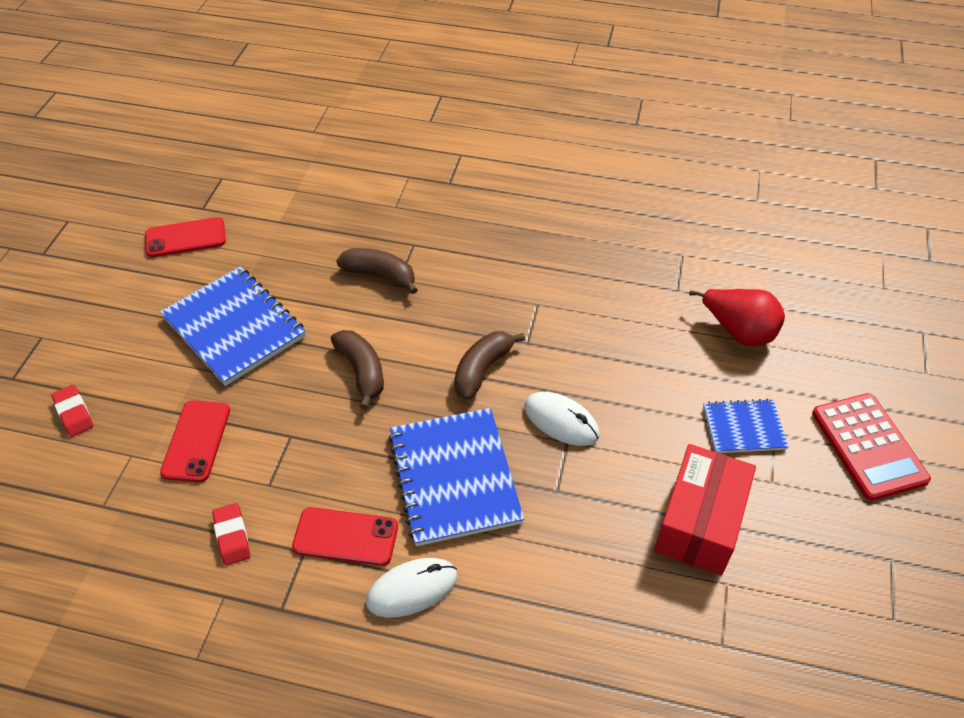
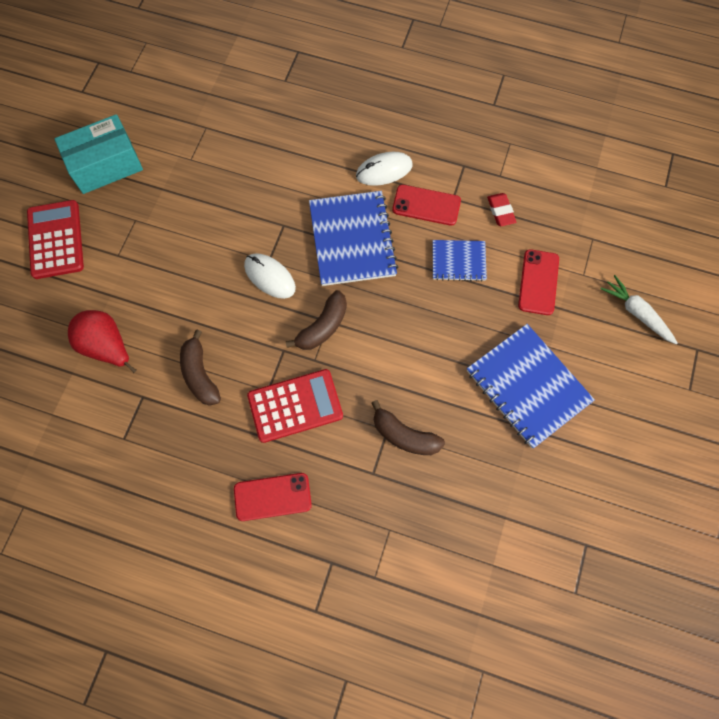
camera: 175 degrees left, 20 degrees up
red eraser [52,385,93,437] -> white carrot [601,275,678,345]
red phone [145,217,226,257] -> red phone moved to [234,473,312,521]
brown banana [331,330,384,409] -> brown banana moved to [180,329,221,406]
red box [654,444,756,575] -> none
blue notebook [703,399,789,453] -> blue notebook moved to [432,240,487,281]
none -> turquoise box [54,114,143,194]
none -> red calculator [247,369,343,443]

